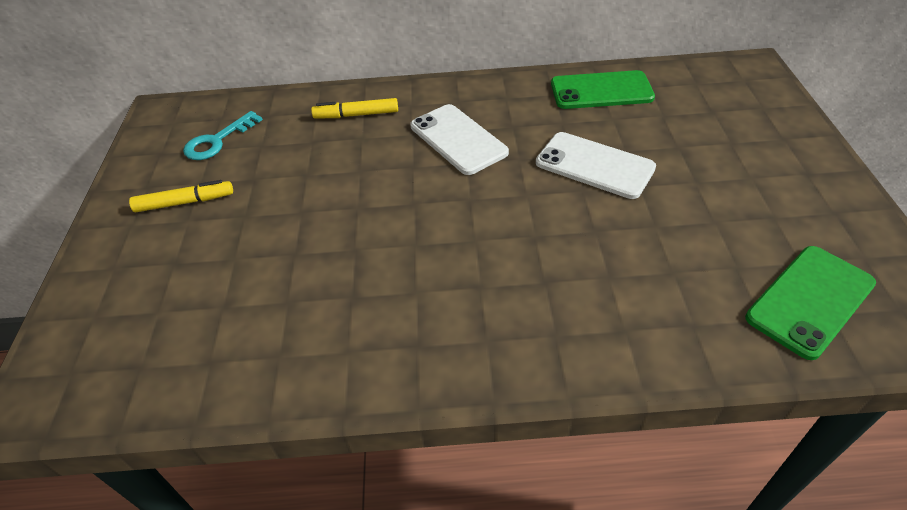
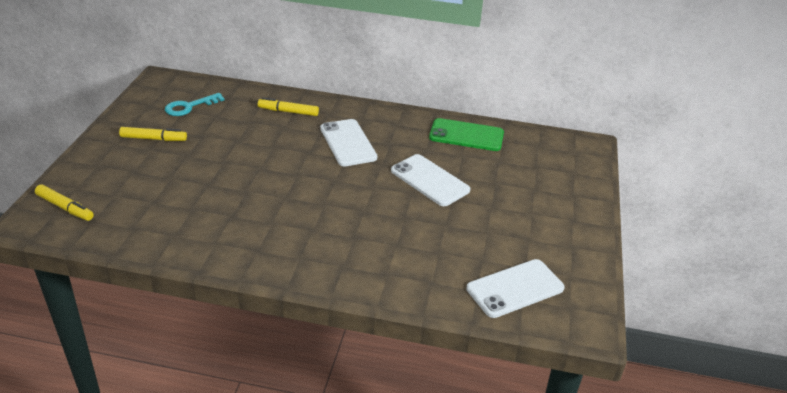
camera: 10 degrees right, 10 degrees down
green phone [745,246,876,360] -> white phone [466,259,565,318]
none -> yellow marker [35,185,94,221]

